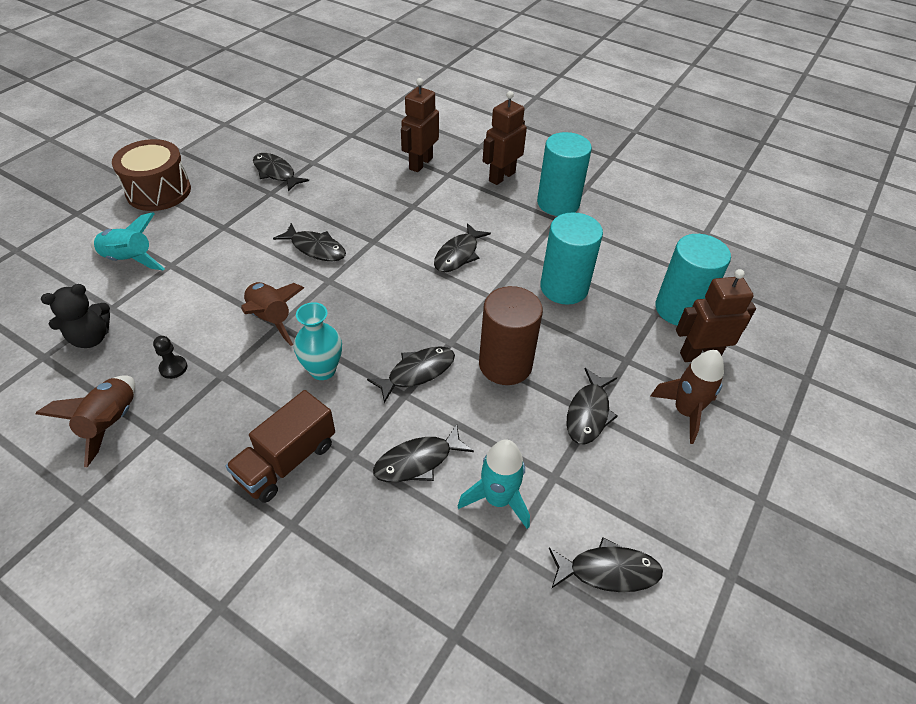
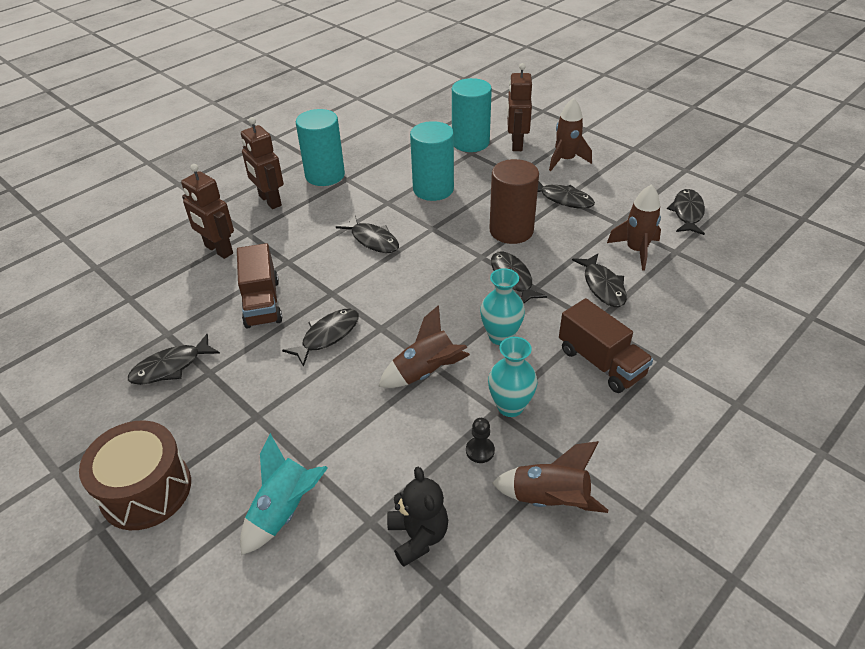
camera: 75 degrees left, 5 degrees down
turquoise rocket [458,440,530,529] -> brown rocket [607,184,661,271]
none -> brown truck [237,243,282,329]
none -> turquoise vase [488,337,537,417]

